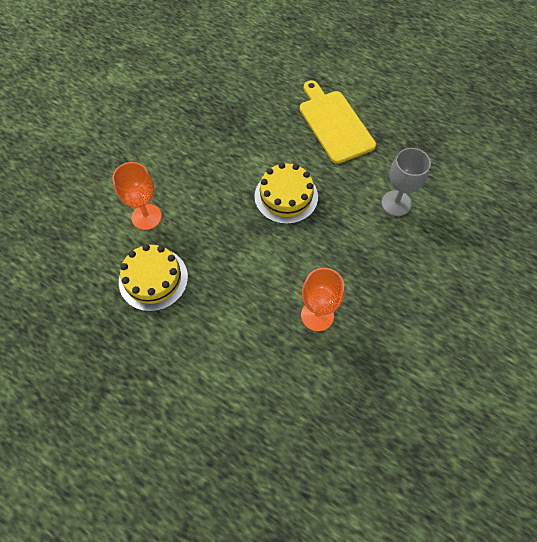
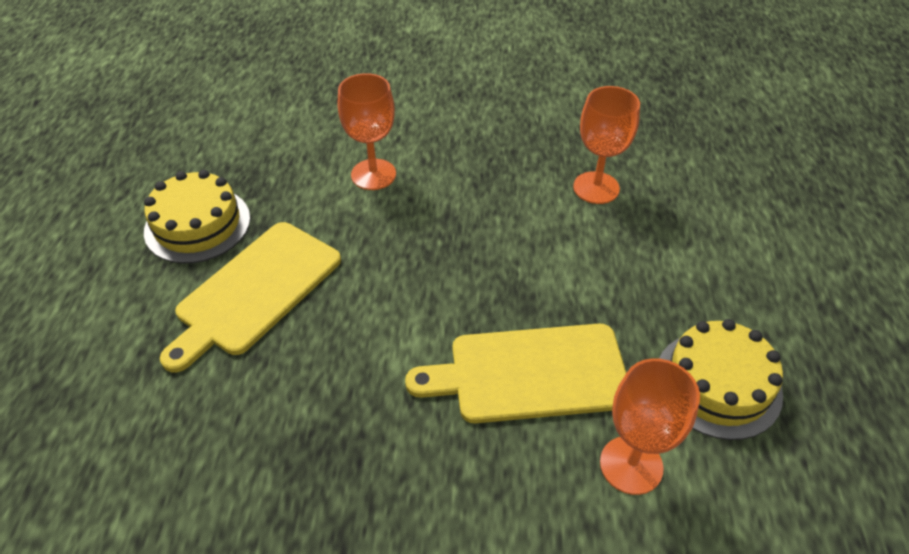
camera: 120 degrees left, 15 degrees down
yellow cake [254,163,318,224] -> yellow cake moved to [144,170,250,264]
grey goblet [381,148,431,216] -> orange goblet [338,73,396,190]
none -> yellow cutting board [405,324,626,423]

